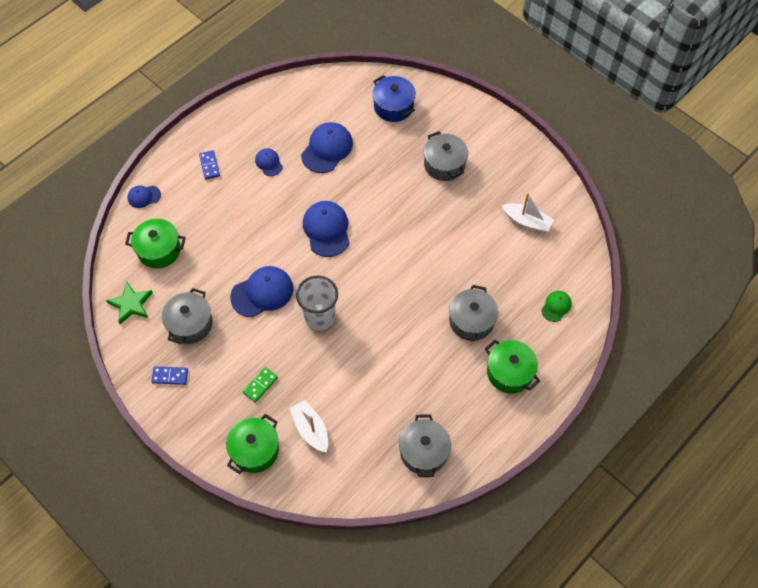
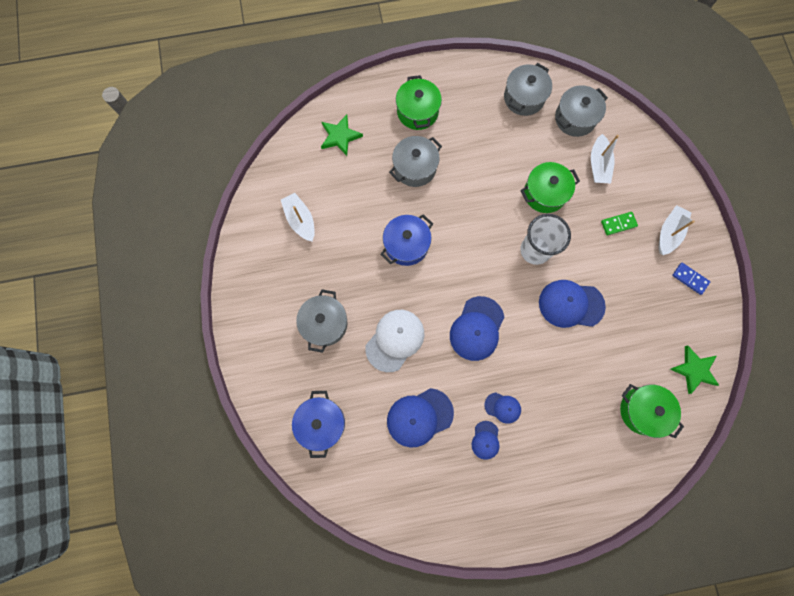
camera: 145 degrees left, 15 degrees up
blue cap [128,185,161,208] -> blue cap moved to [484,392,521,424]
grey pot [162,288,213,344] -> grey pot moved to [555,85,608,137]
blue domino [199,150,220,180] -> none
green pot [226,414,279,474] -> green pot moved to [521,162,580,213]
green cap [541,291,572,322] -> green star [321,115,363,156]
none -> white cap [365,310,424,372]
none -> blue pot [380,214,433,266]
none -> white boat [659,205,695,255]

